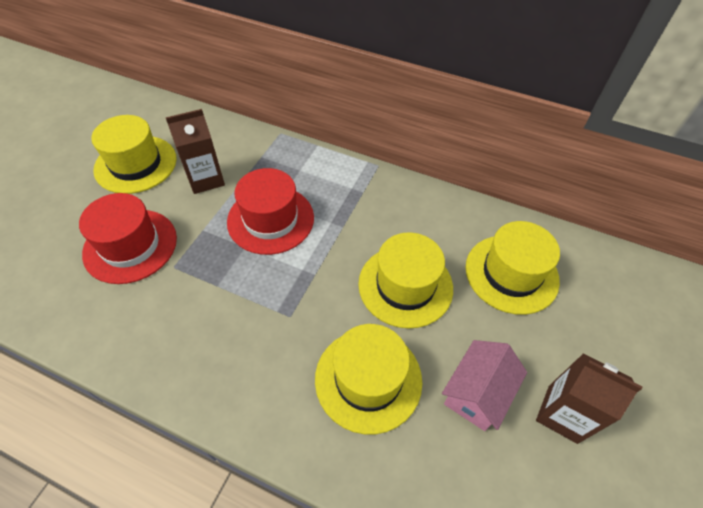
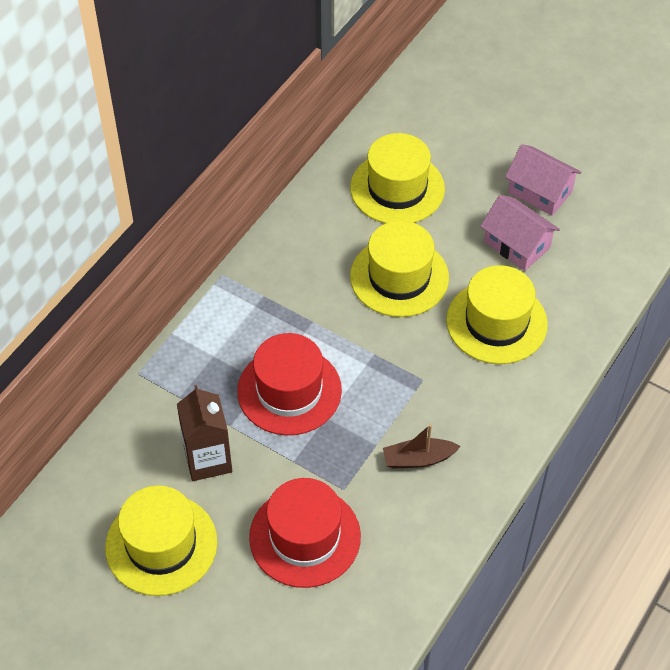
camera: 80 degrees left, 0 degrees up
brown carton [536,353,642,444] -> pink house [505,144,581,216]
none -> brown boat [383,424,461,469]

